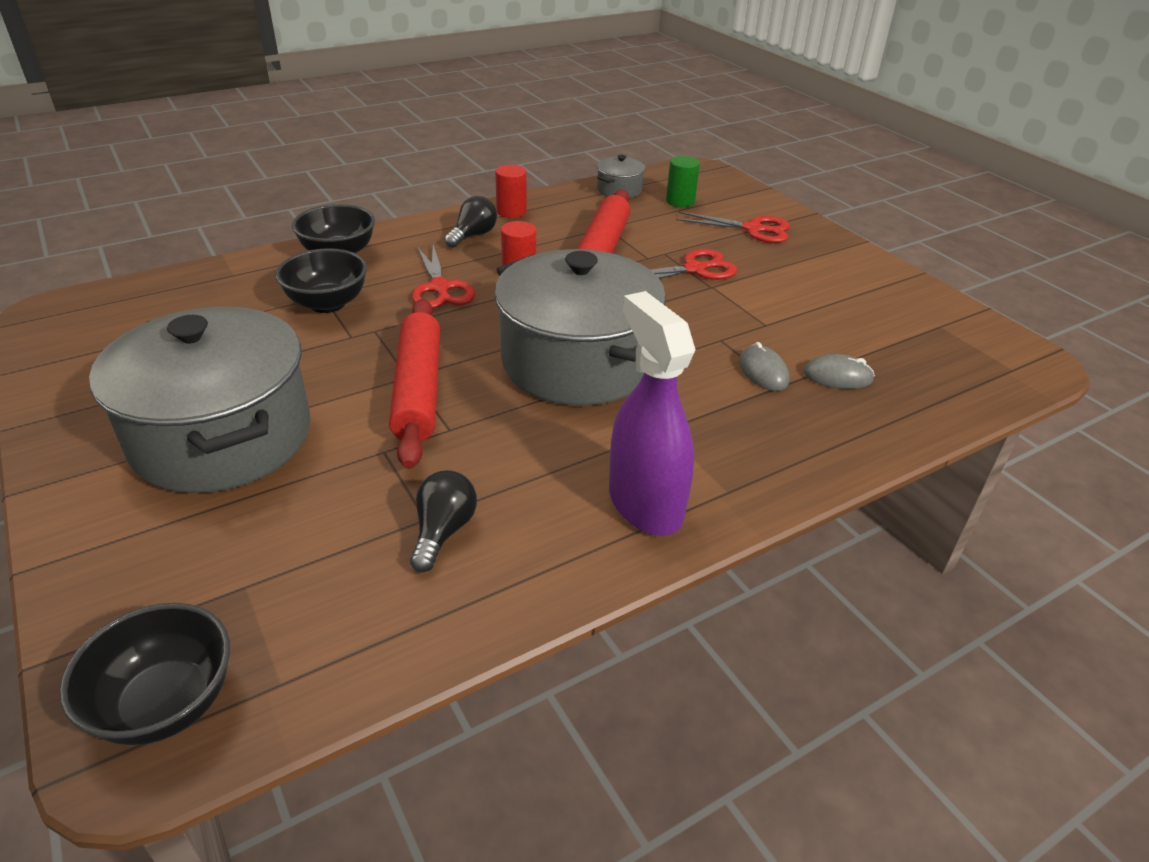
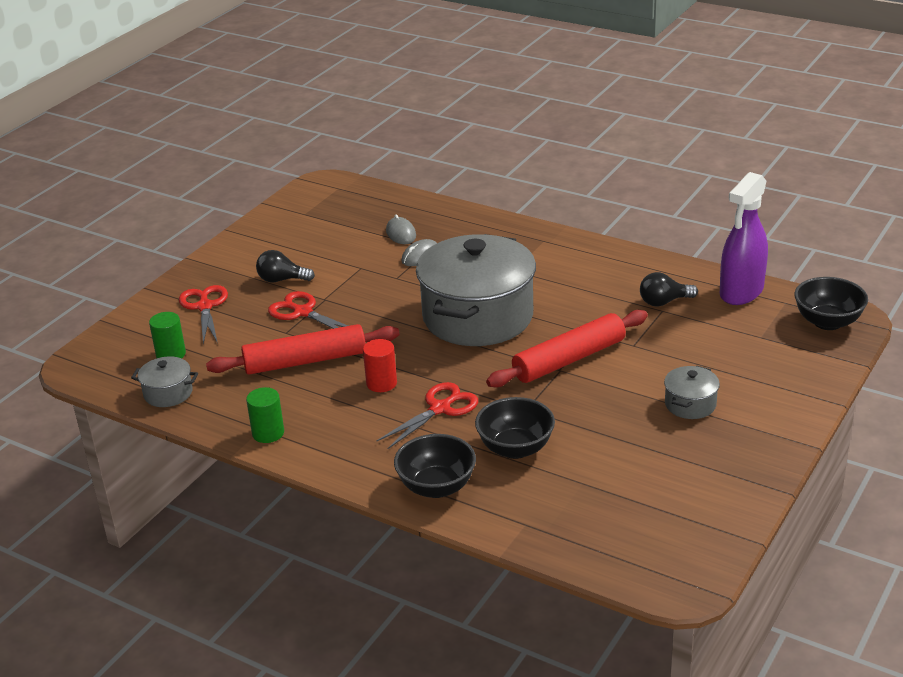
camera: 115 degrees left, 5 degrees down
grey pot [89,307,310,493] -> grey pot [664,366,720,419], size x0.42
black light bulb [444,196,497,248] -> black light bulb moved to [256,250,315,282]
red cylinder [495,165,527,218] -> green cylinder [246,387,284,443]
purple spray bottle [609,291,696,536] -> purple spray bottle moved to [720,172,768,305]

